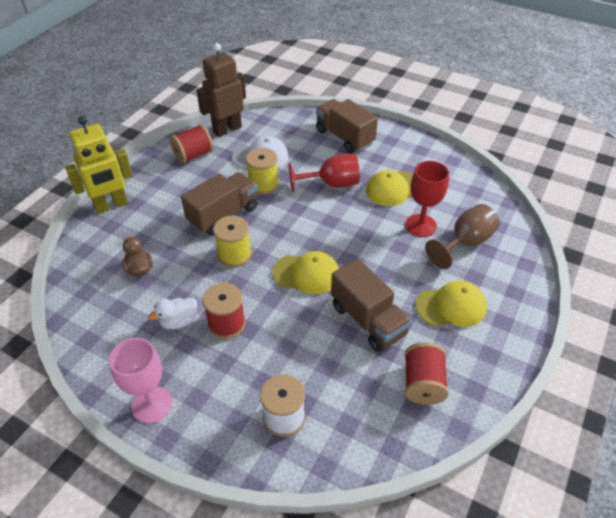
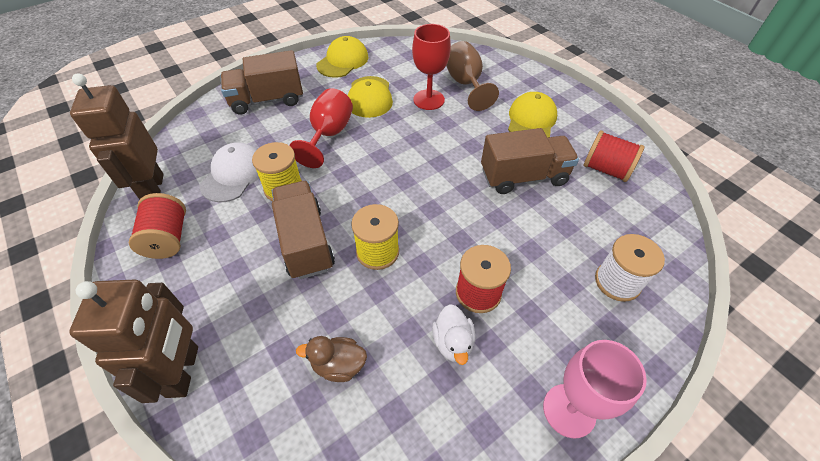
camera: 65 degrees left, 5 degrees up
yellow robot [65,116,133,214] -> brown robot [69,279,198,403]
yellow cap [272,251,339,294] -> yellow cap moved to [316,36,368,78]

